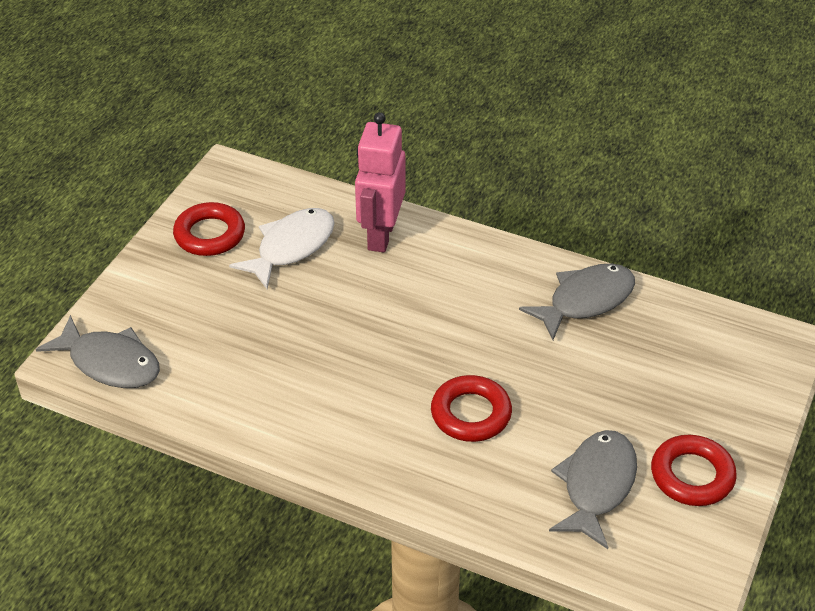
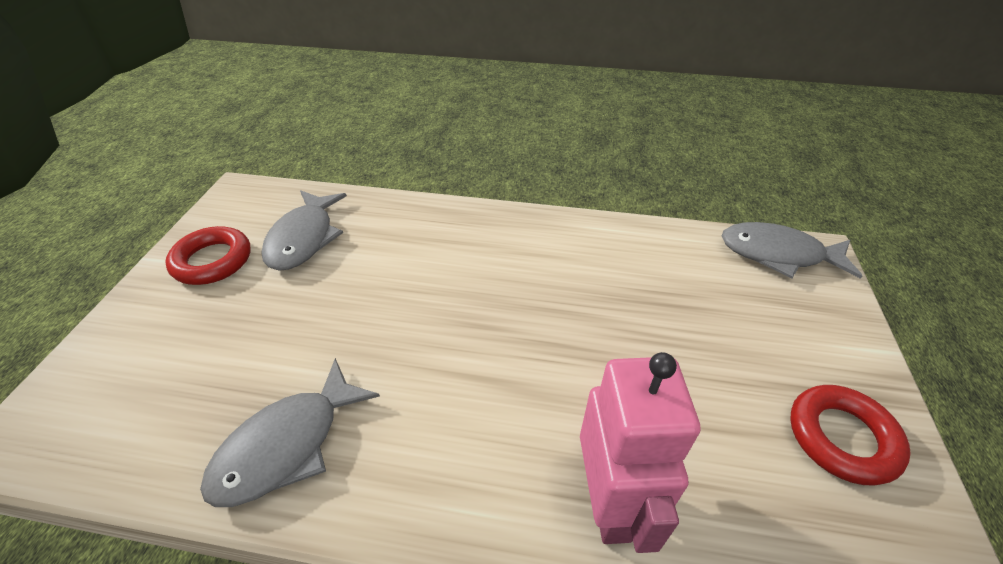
camera: 165 degrees right, 0 degrees up
white fish [229,208,335,289] -> none
red ring [431,375,512,442] -> none

